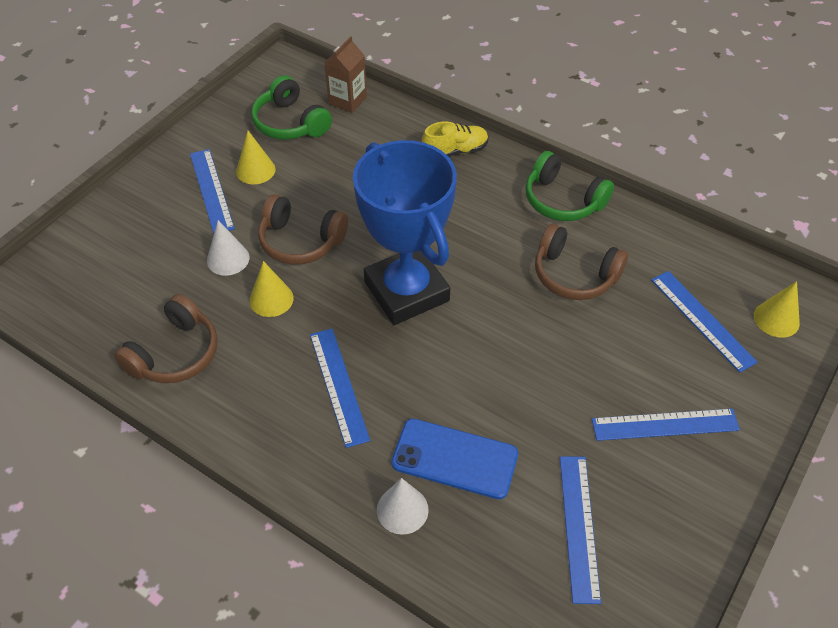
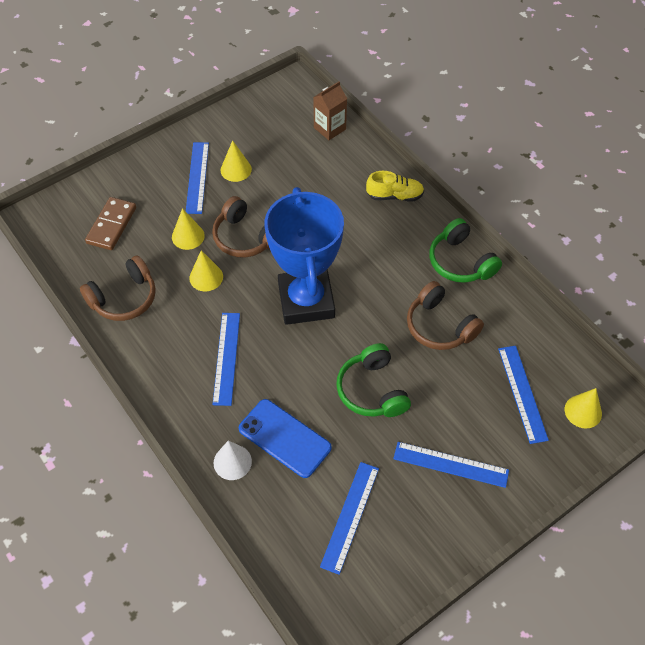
camera: 20 degrees right, 5 degrees up
white cone [207,220,250,276] -> yellow cone [172,208,205,250]
green headphones [251,75,332,139] -> green headphones moved to [336,343,411,417]
none -> brown domino [85,197,136,250]

